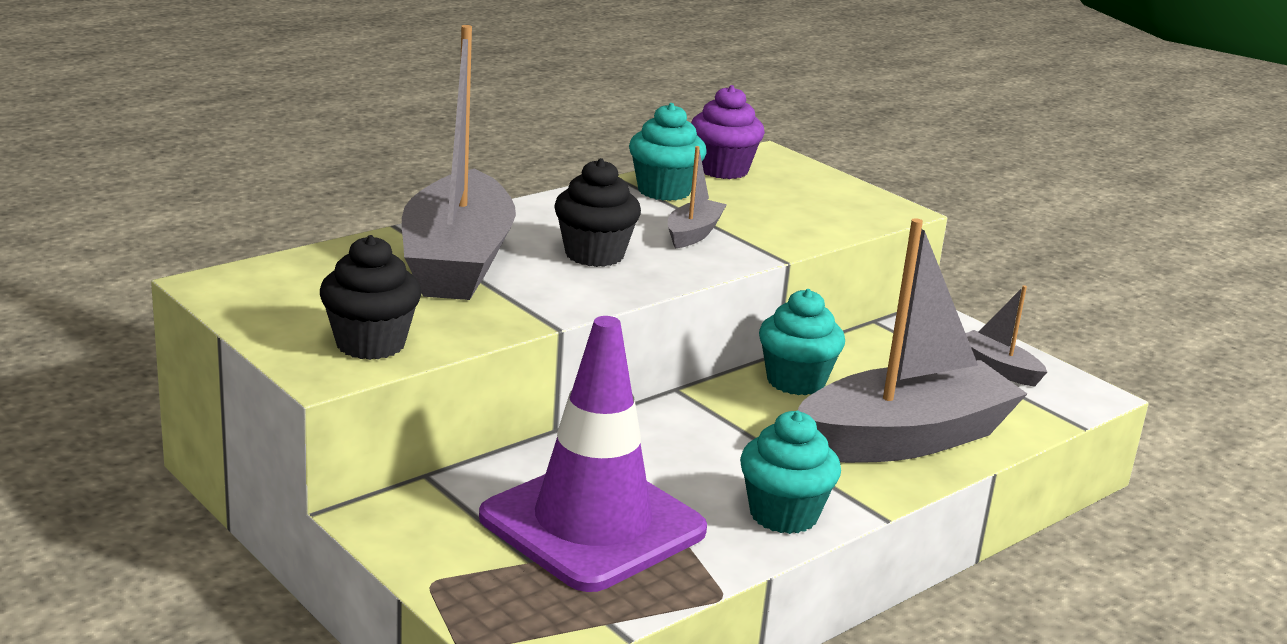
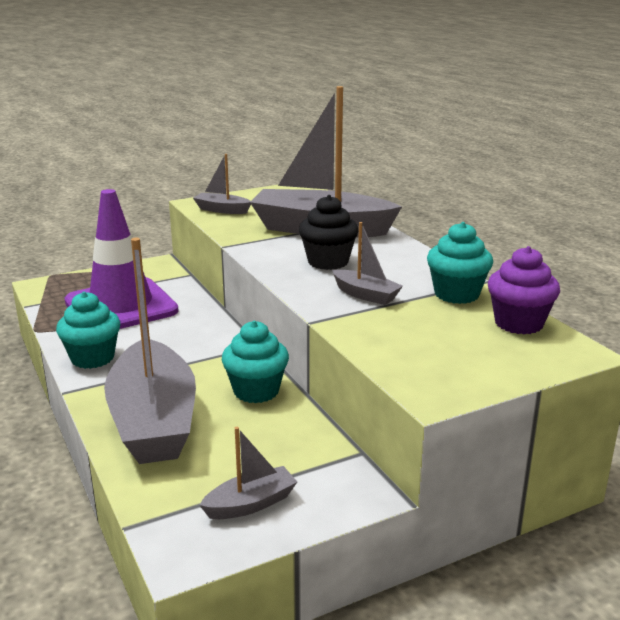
camera: 105 degrees right, 0 degrees up
black cupcake [320,235,422,360] -> grey boat [193,154,251,214]

